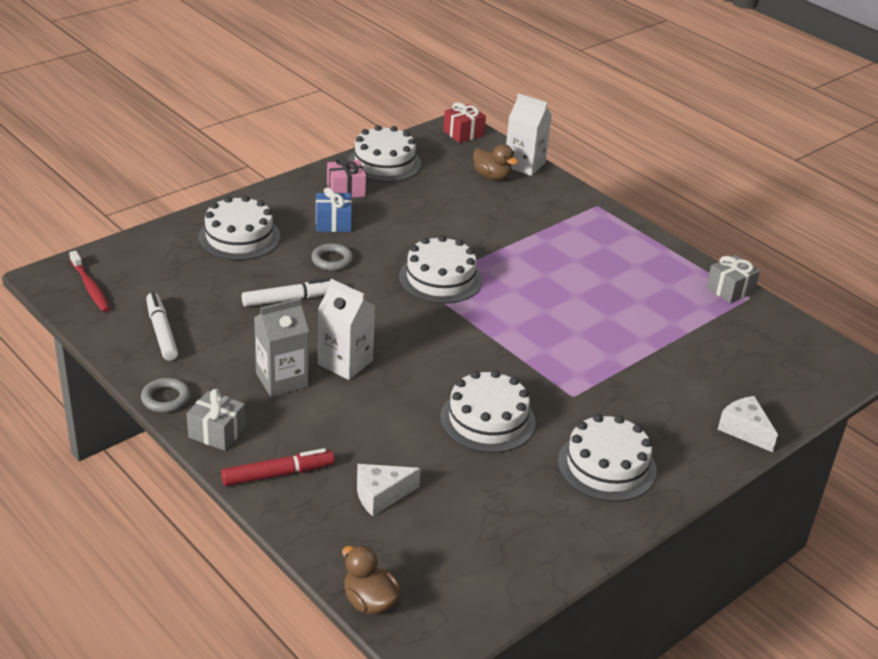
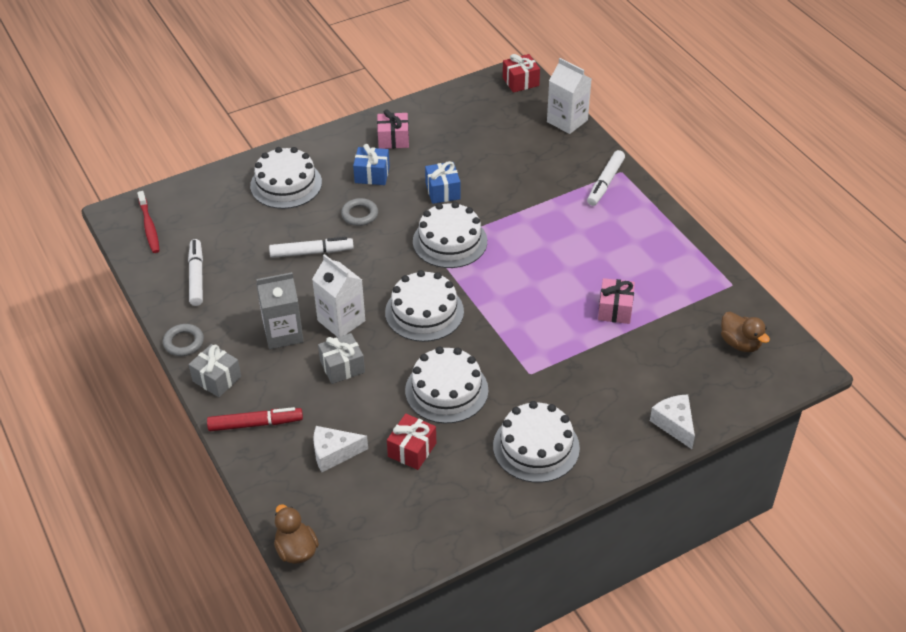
camera: 15 degrees right, 10 degrees up
white cake [348,125,421,182] -> white cake moved to [385,270,464,342]
brown duck [473,144,518,180] -> brown duck moved to [721,312,770,352]
grey gift [706,255,760,303] -> grey gift moved to [318,333,365,384]
none -> red gift [387,414,436,470]
none -> blue gift [425,161,461,204]
none -> white marker [587,150,625,206]
none -> pink gift [598,278,635,324]

